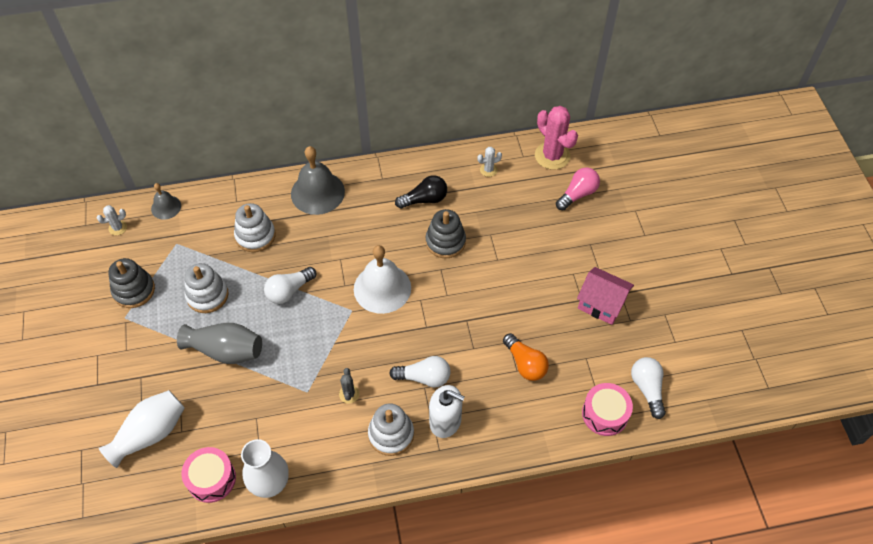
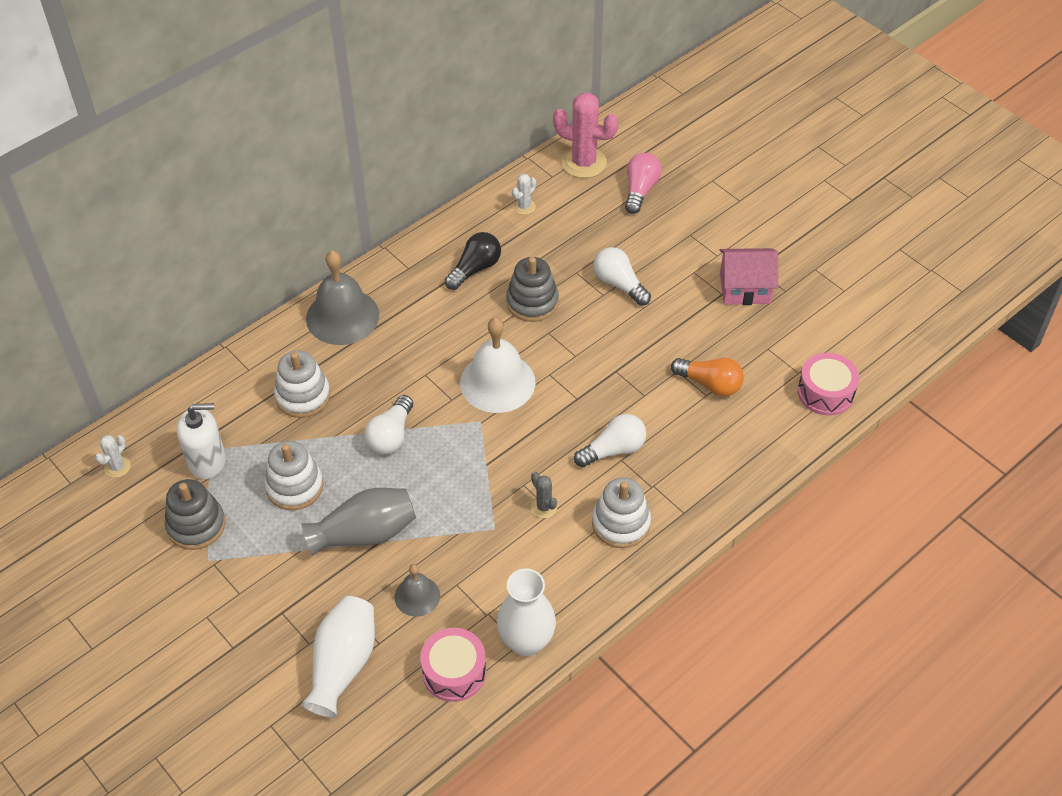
camera: 30 degrees left, 5 degrees down
grey bell [151,183,181,220] -> grey bell moved to [395,564,440,617]
white soap dispenser [429,385,465,438] -> white soap dispenser moved to [177,403,226,479]
white light bulb [631,357,666,419] -> white light bulb moved to [593,247,651,306]

